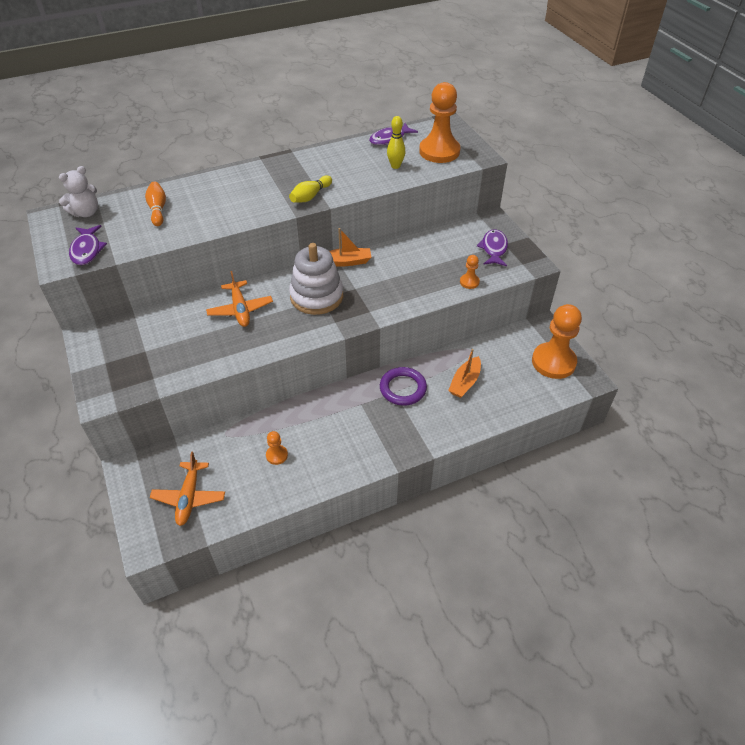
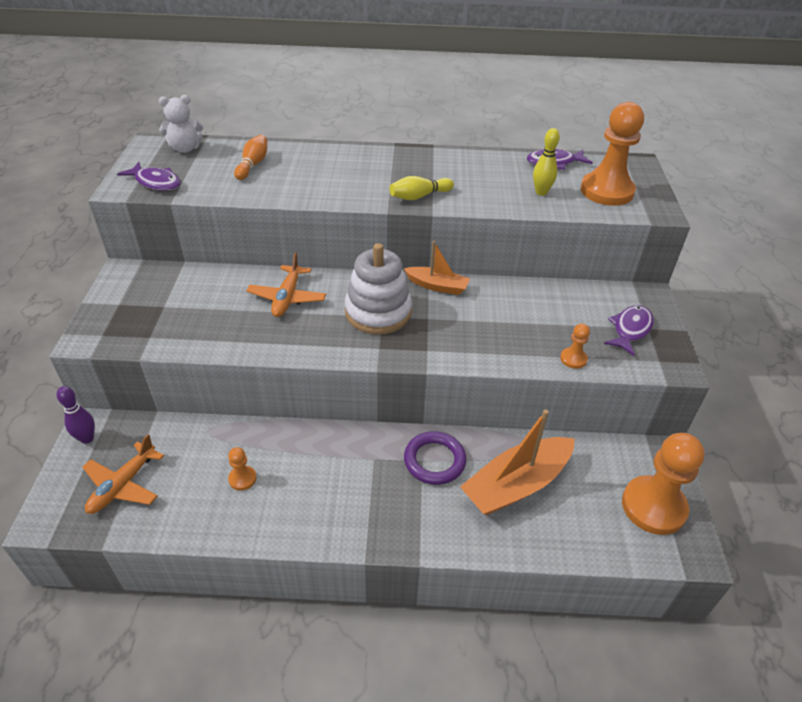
camera: 25 degrees right, 5 degrees down
purple fish [69,225,107,265] -> purple fish turned 75 degrees counterclockwise [117,162,181,191]
orange boat [448,349,481,398] -> orange boat [460,409,575,515], size x1.74
none -> purple bowling pin [57,386,95,444]

